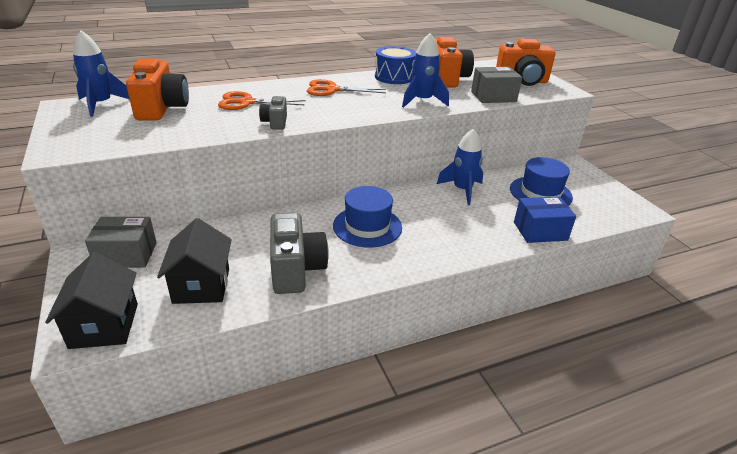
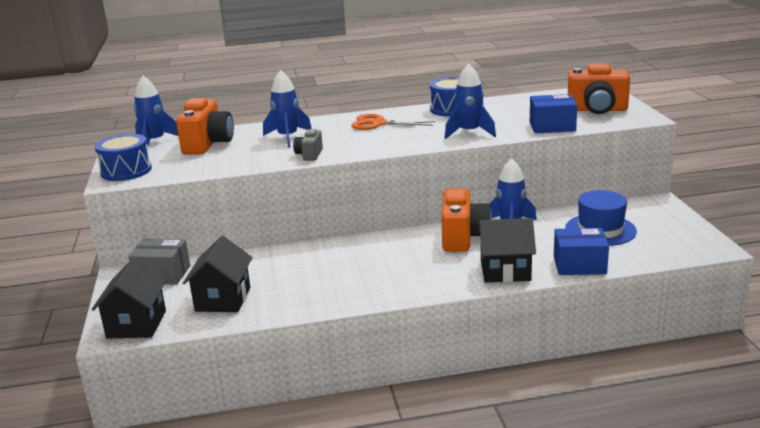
camera: 15 degrees right, 10 degrees down
orange scissors [218,91,306,110] -> blue rocket [263,70,312,148]
grey camera [270,212,329,294] -> none
blue hat [333,186,402,248] -> none
orange camera [435,37,474,87] -> orange camera moved to [441,188,492,252]
grey box [471,67,522,103] -> blue box [530,94,577,133]
none -> blue drum [95,134,152,181]
none -> black house [477,218,536,282]

